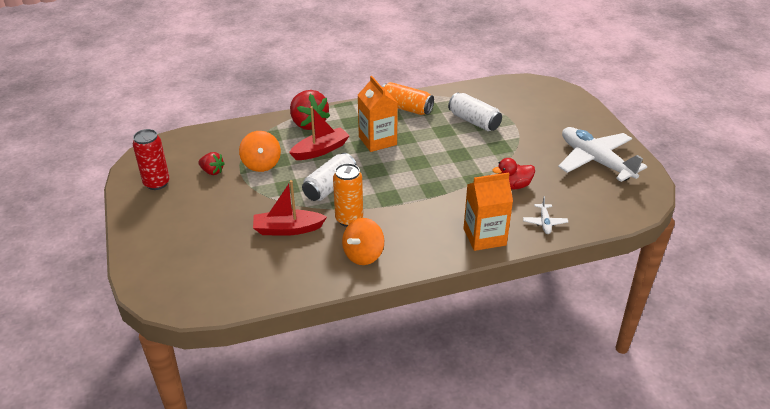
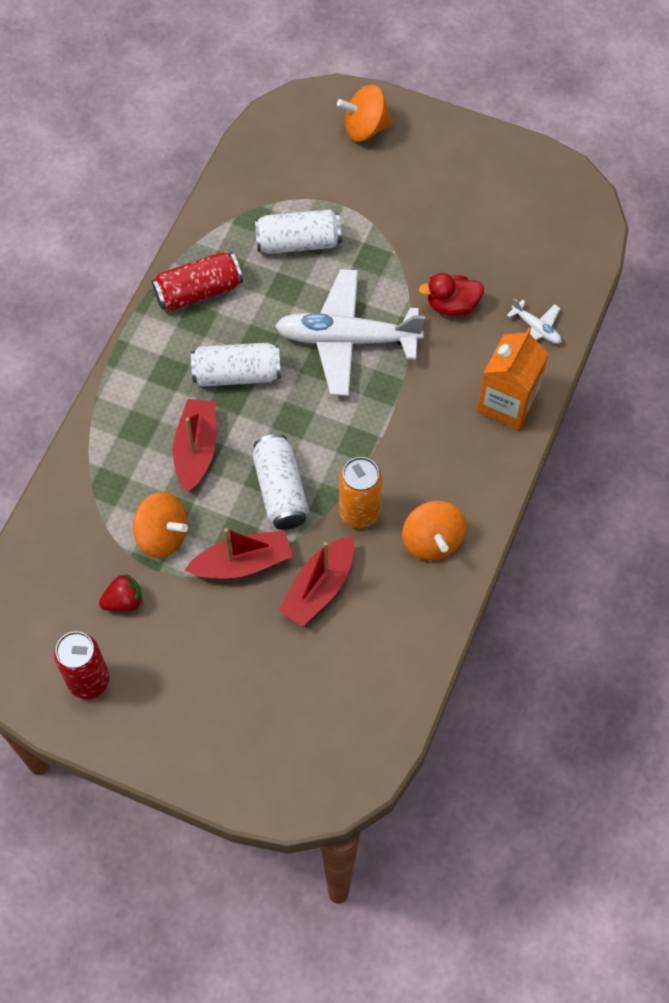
camera: 50 degrees left, 25 degrees up
red strawberry [290,90,330,130] -> none
orange carton [358,76,398,152] -> white can [191,343,281,387]
orange can [382,82,434,115] -> red can [152,252,243,311]
red duck [492,158,535,190] -> red duck turned 60 degrees clockwise [418,273,484,316]
white plane [558,127,648,182] -> white plane moved to [275,269,425,396]
none -> red boat [185,528,293,579]
none -> orange spinning top [337,85,393,142]

